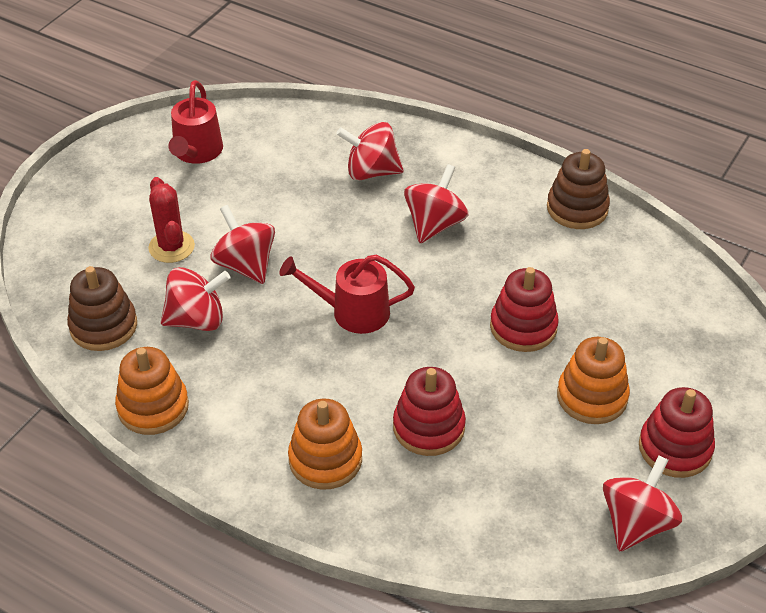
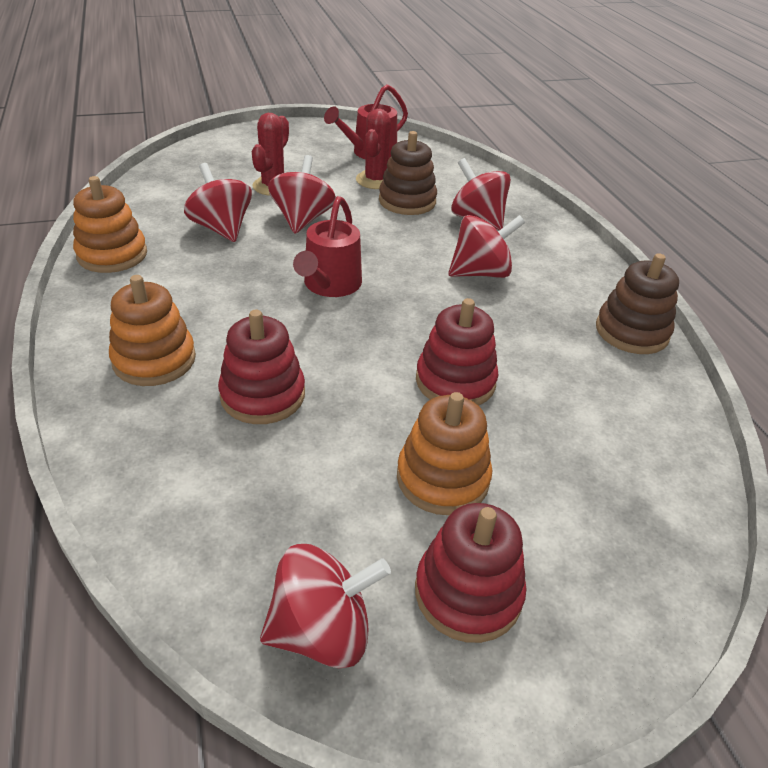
camera: 40 degrees right, 5 degrees down
brown stacking toy [67,266,137,351] -> brown stacking toy moved to [379,131,437,215]
red spinning top [161,267,231,331] -> red spinning top turned 150 degrees counterclockwise [184,163,252,242]
red watering can [279,255,415,334] -> red watering can turned 120 degrees counterclockwise [293,196,362,297]
none -> red cactus [356,109,391,189]

